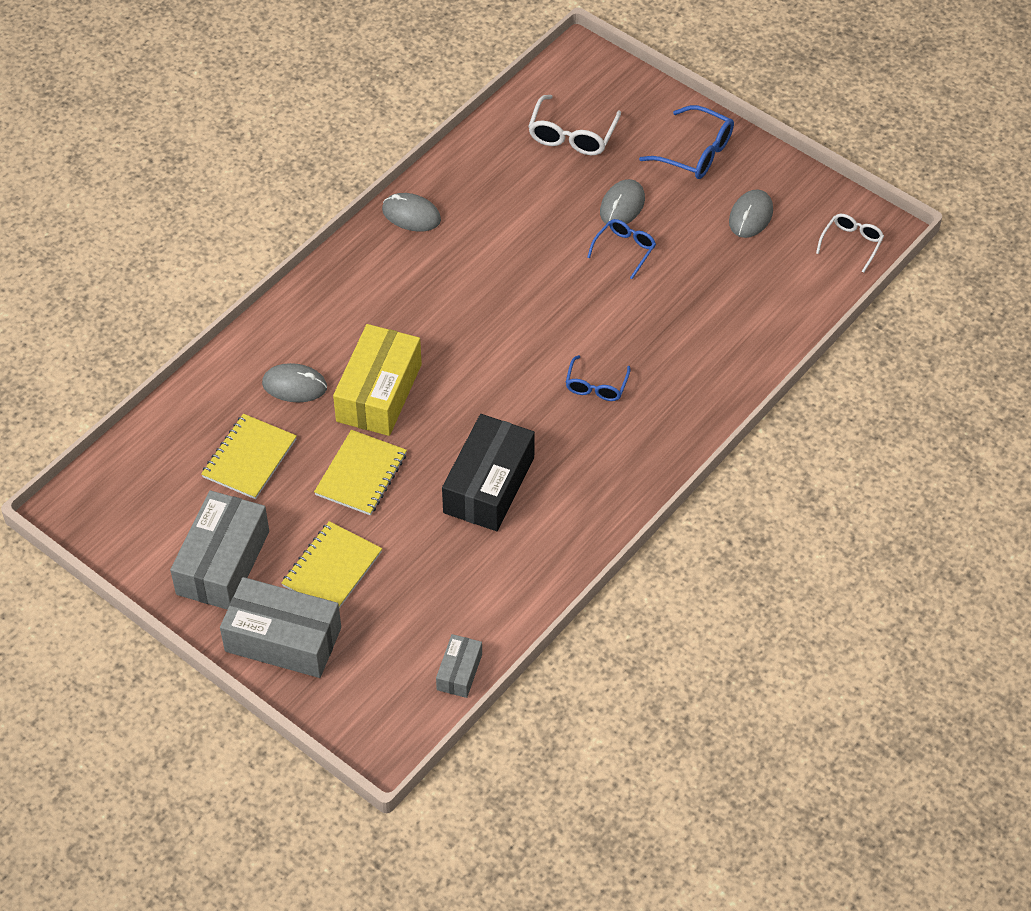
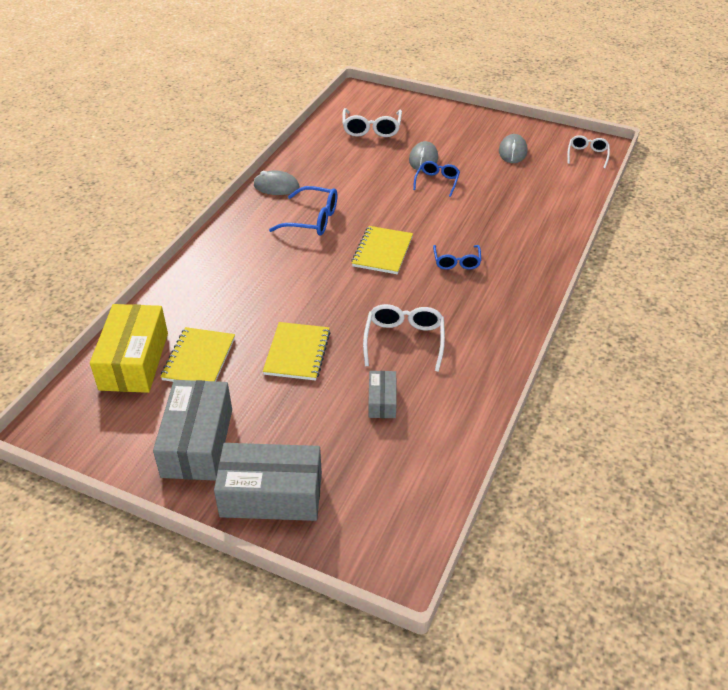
camera: 15 degrees left, 10 degrees down
grey mouse [262,363,327,402] -> none
yellow notebook [281,521,382,608] -> yellow notebook moved to [351,226,413,274]
yellow box [333,324,422,436] -> yellow box moved to [90,304,168,393]
grey box [436,634,482,698] -> grey box moved to [368,371,396,418]
black box [442,414,535,531] -> white glasses [363,304,445,372]
blue glasses [639,105,734,179] -> blue glasses moved to [269,186,337,235]

